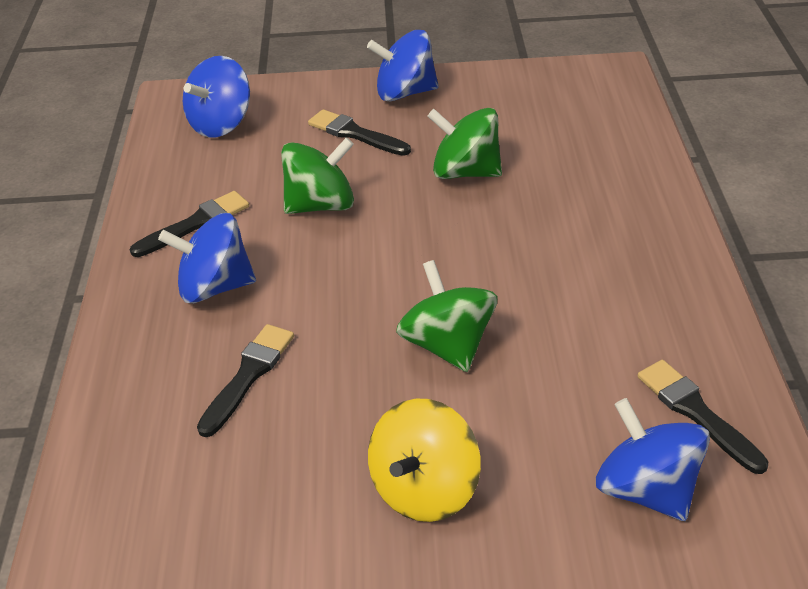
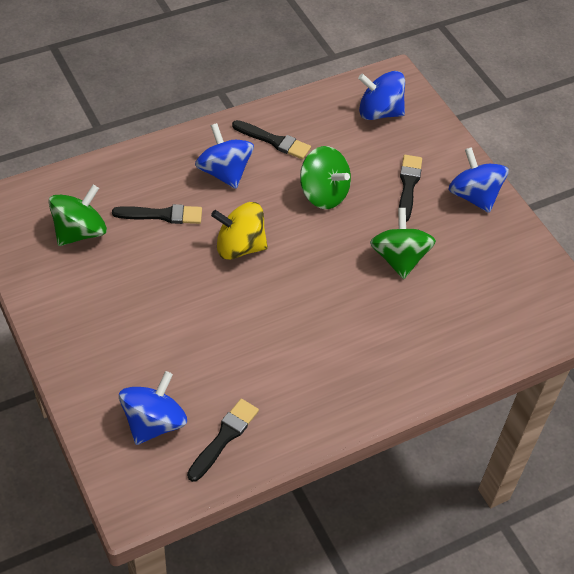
camera: 60 degrees right, 10 degrees up
yellow spinning top [368,399,481,522] -> yellow spinning top moved to [211,202,268,260]
green spinning top [396,260,497,372] -> green spinning top moved to [48,185,107,246]

